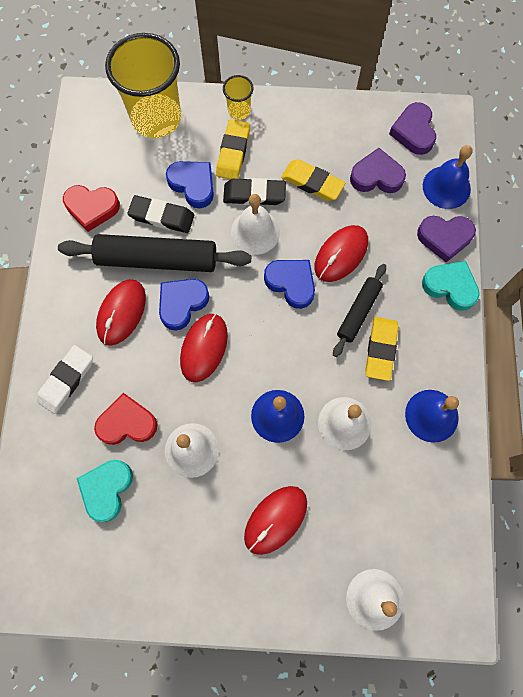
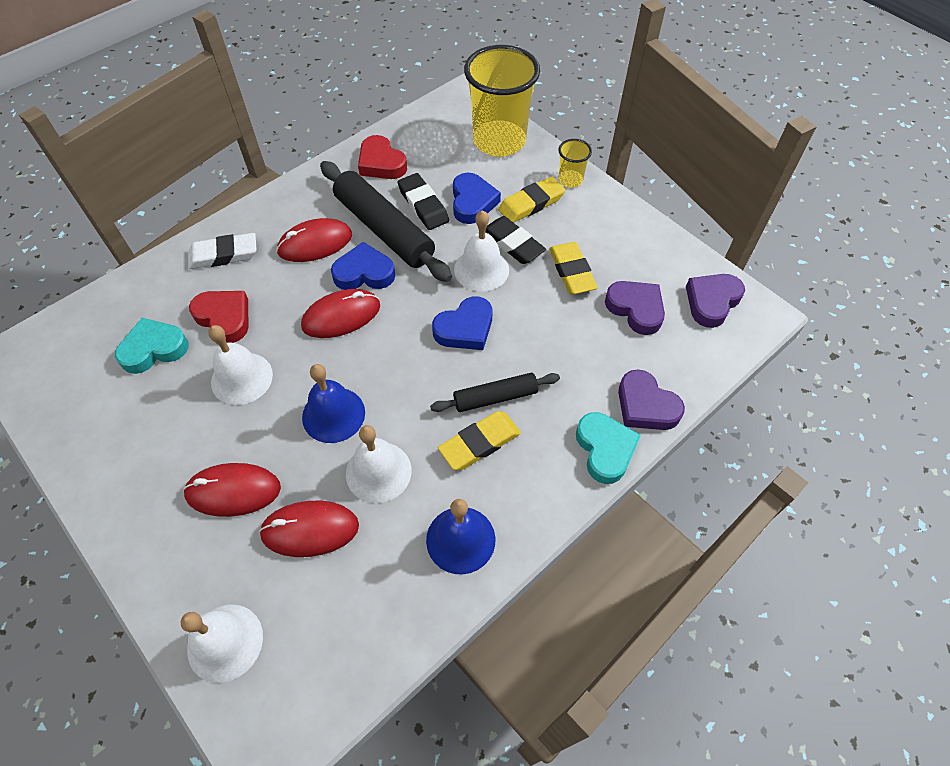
camera: 45 degrees right, 15 degrees down
blue heart [264,260,315,309] -> blue heart turned 60 degrees clockwise [432,297,492,350]
red mouse [314,225,368,282] -> red mouse moved to [259,501,359,557]
blue bell [423,145,472,209] -> none

